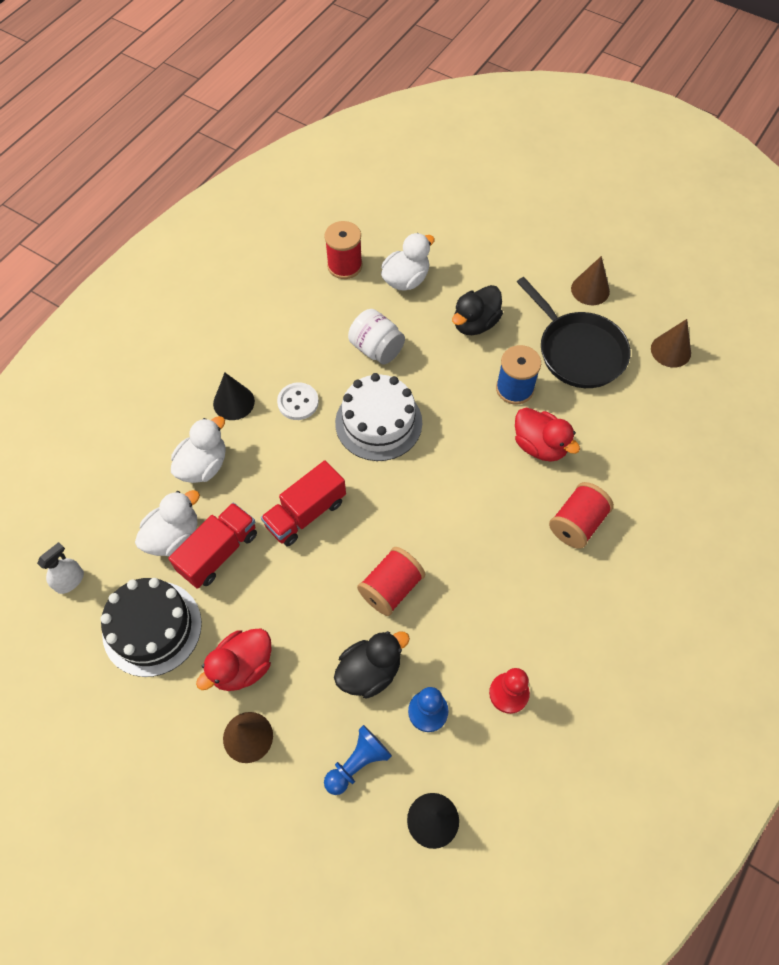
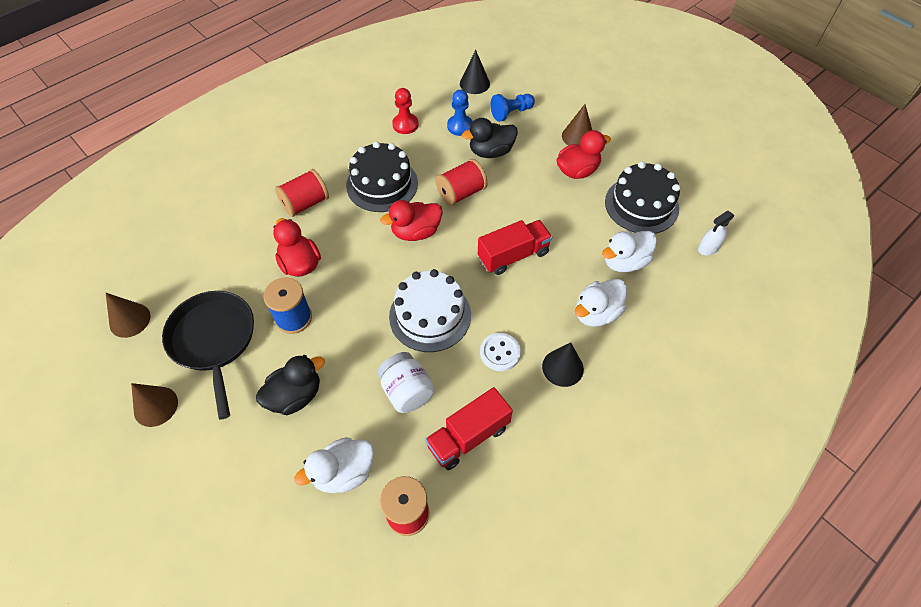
camera: 165 degrees left, 5 degrees down
red truck [168,503,257,589] -> red truck moved to [425,387,513,470]
none -> black cake [346,141,418,212]
none -> red duck [380,200,443,241]

